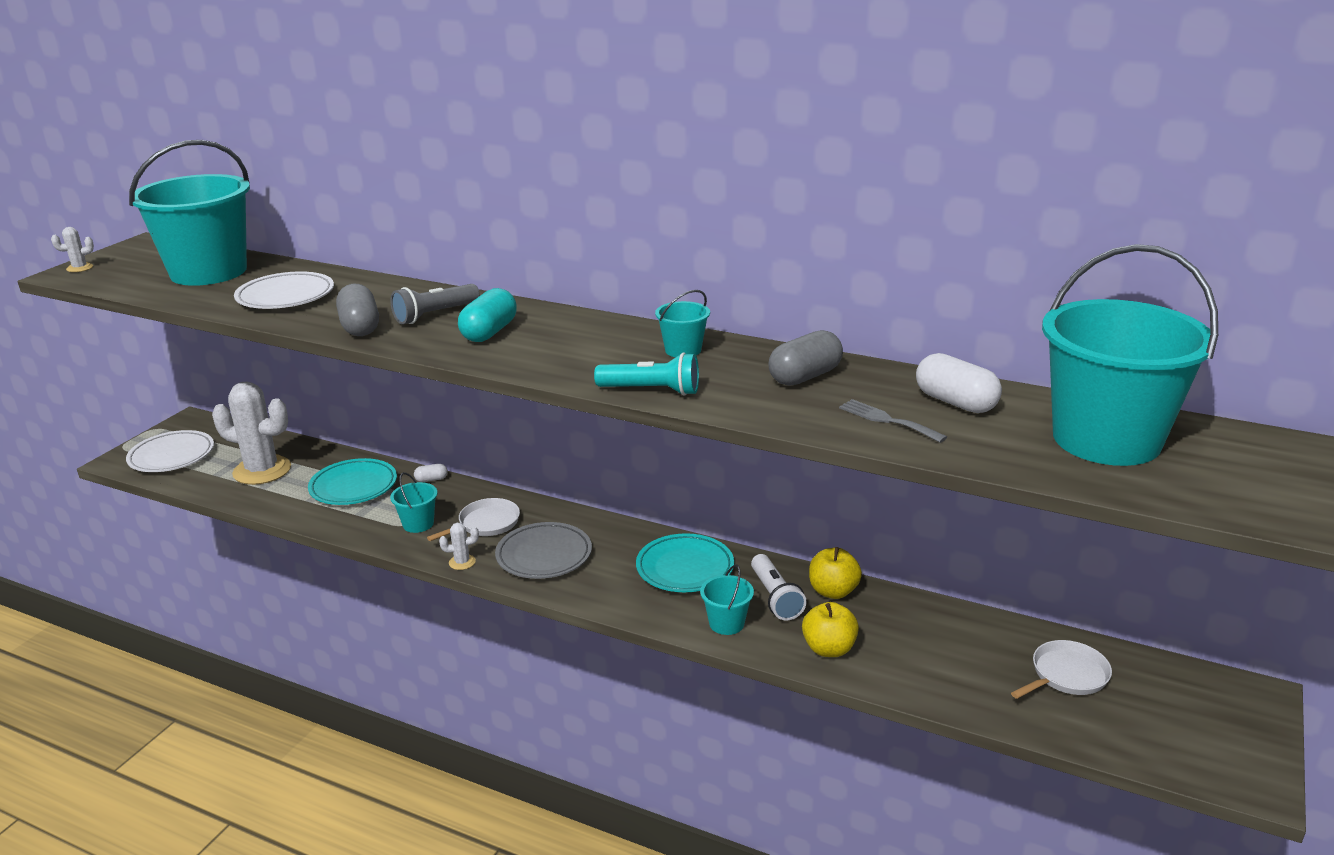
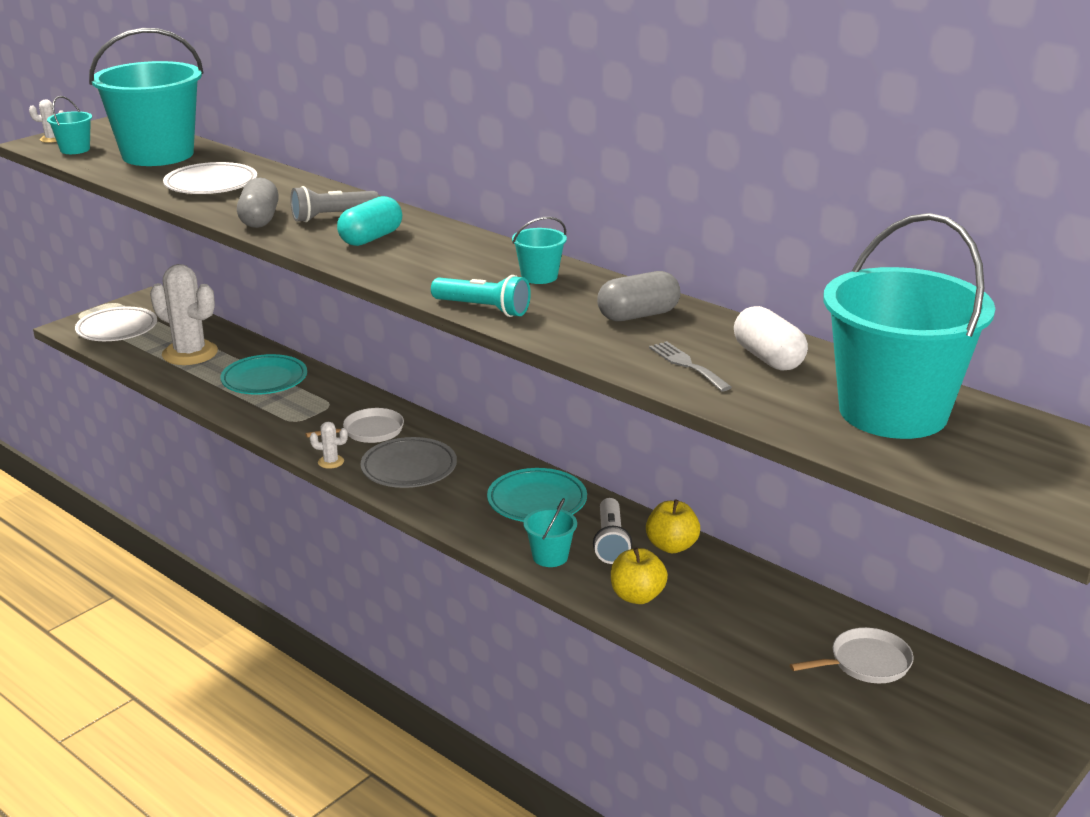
camera: 15 degrees right, 0 degrees up
turquoise bucket [390,472,438,533] -> turquoise bucket moved to [47,96,92,154]
white capsule [414,464,448,482] -> none

